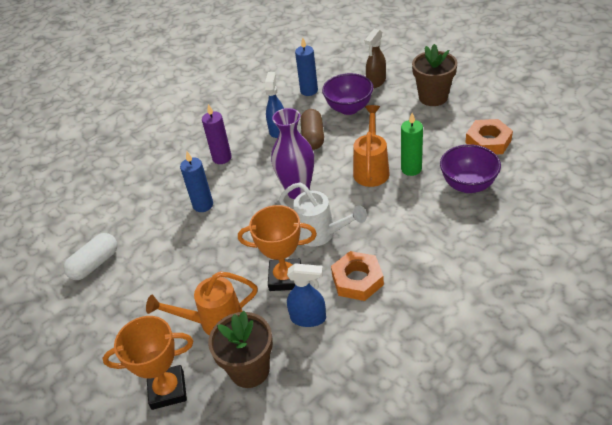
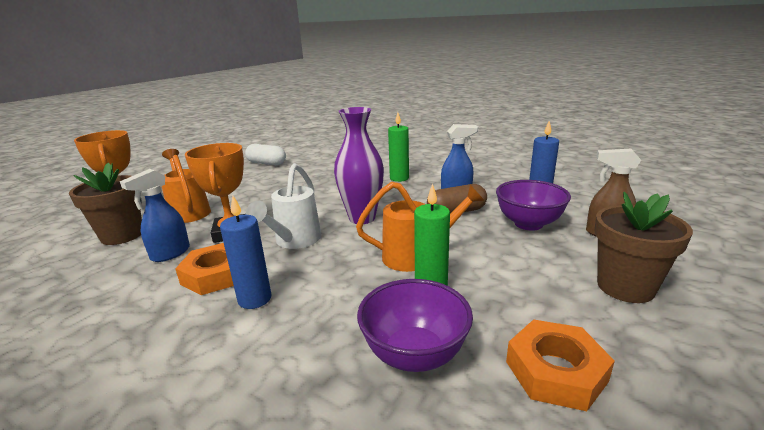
camera: 70 degrees right, 20 degrees down
blue candle [180,152,213,212] -> blue candle moved to [220,196,271,309]
purple candle [202,104,232,164] -> green candle [388,112,409,182]
blue spray bottle [287,263,326,327] -> blue spray bottle turned 45 degrees clockwise [120,169,190,262]

